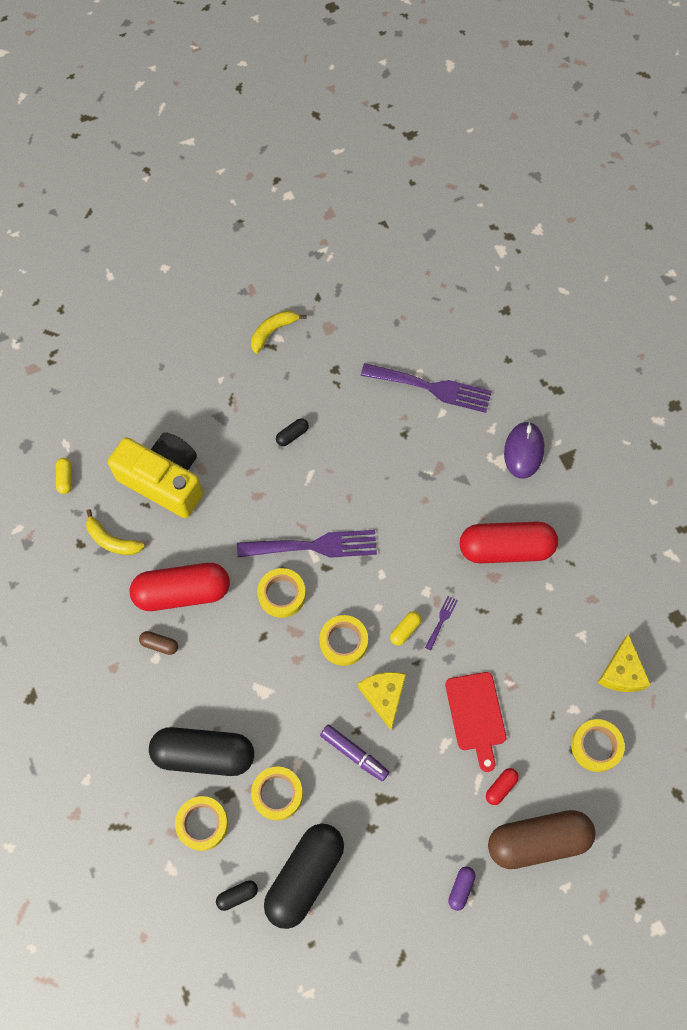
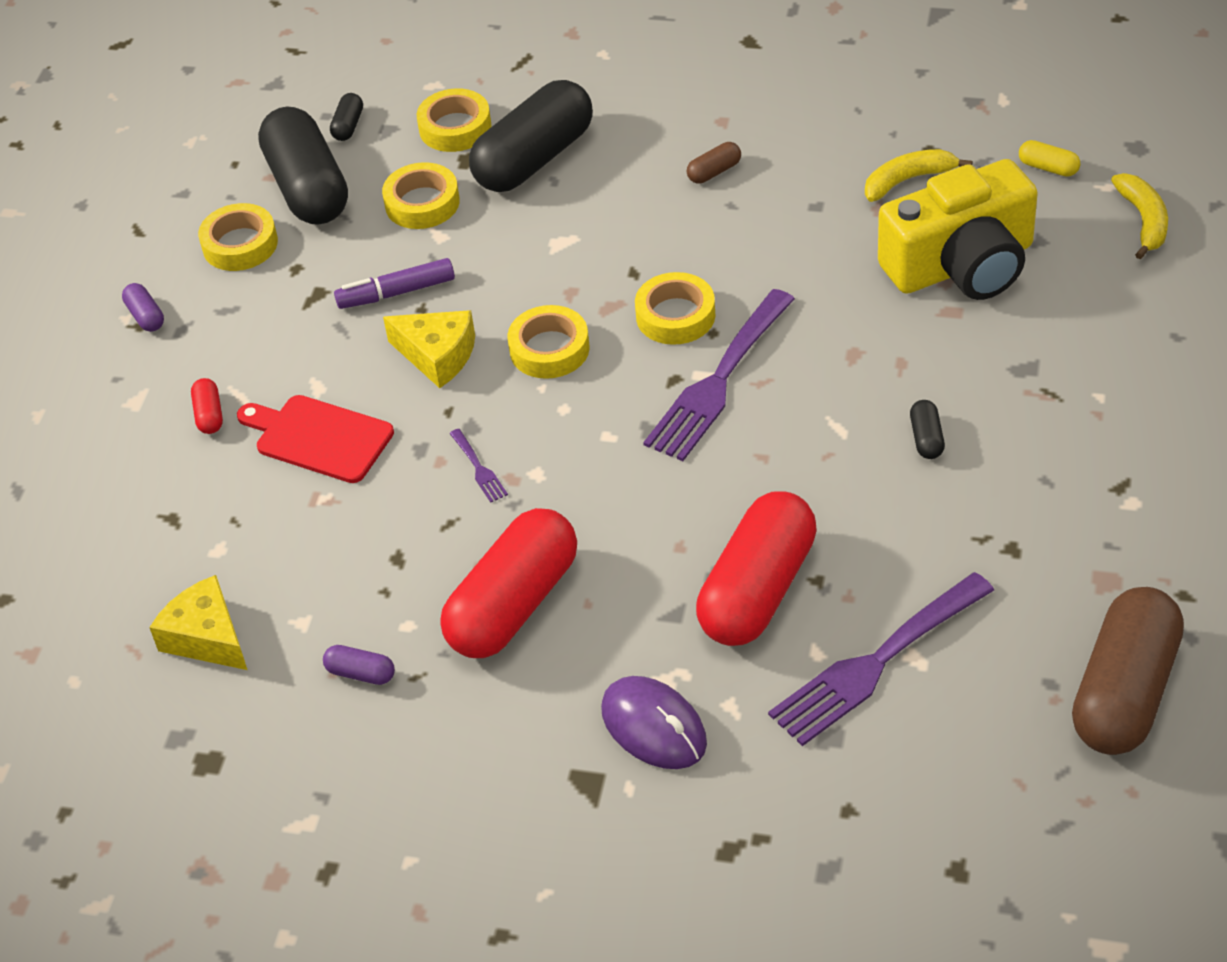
camera: 130 degrees right, 20 degrees down
red capsule [129,563,230,611] -> red capsule moved to [696,491,817,646]
yellow banana [251,311,307,354] -> yellow banana moved to [1111,173,1168,259]
yellow capsule [390,611,421,646] -> none
brown capsule [488,810,596,869] -> brown capsule moved to [1072,587,1184,755]
yellow tape [571,719,625,772] -> yellow tape moved to [198,203,278,271]
none -> purple capsule [323,645,395,685]

